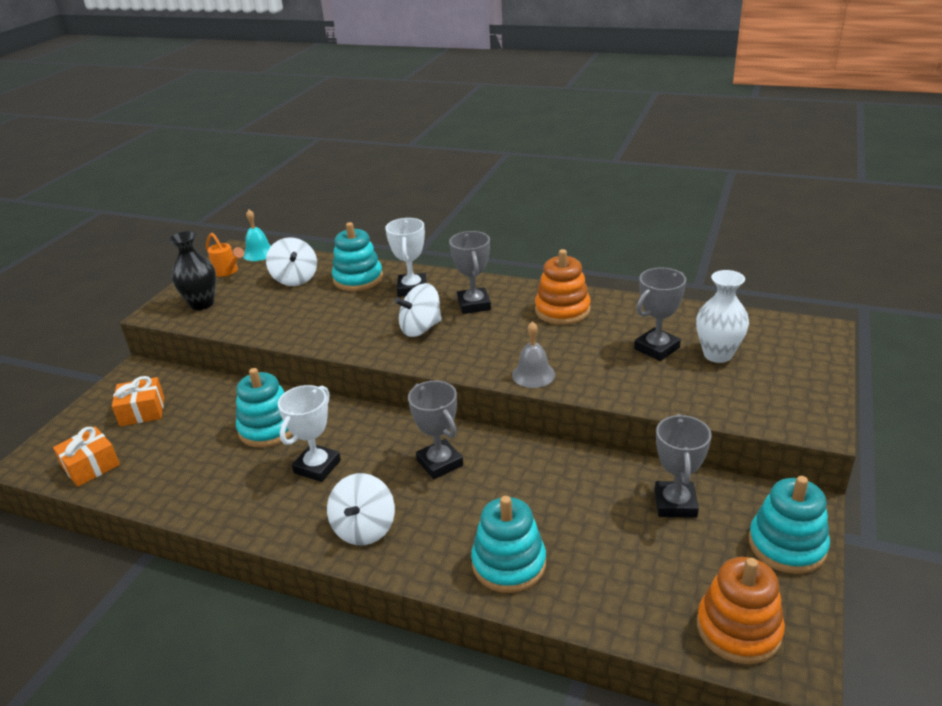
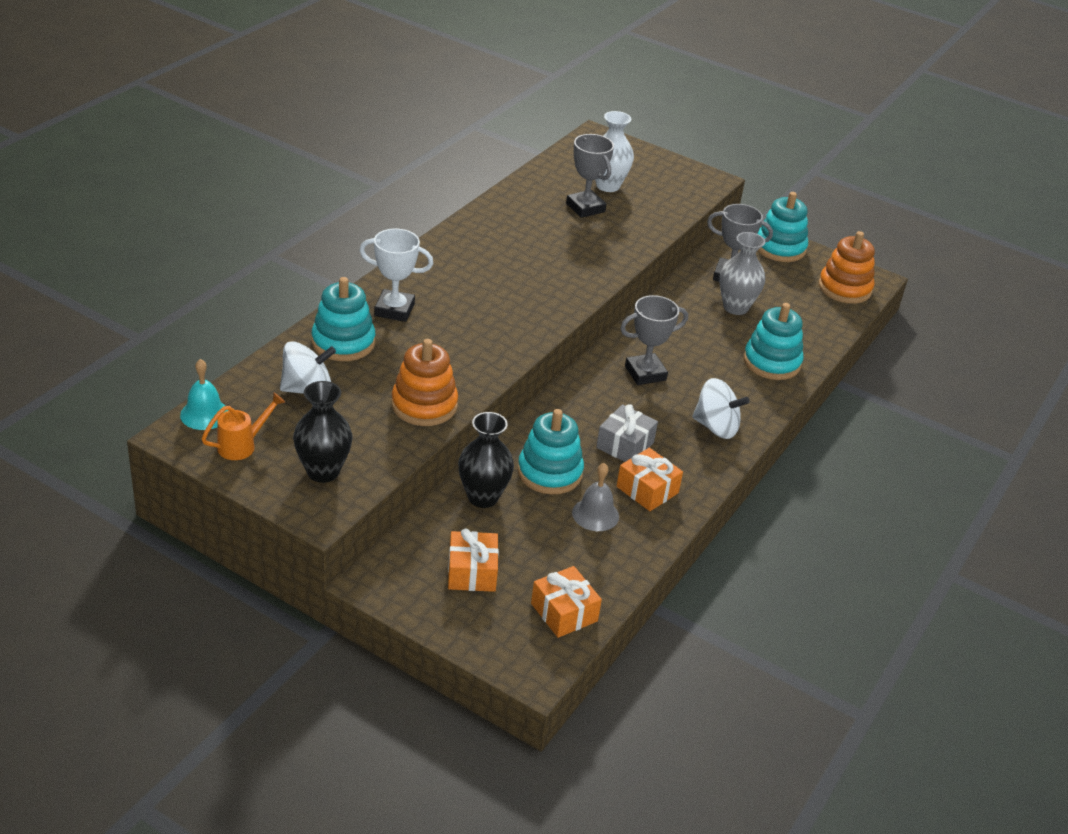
camera: 85 degrees left, 5 degrees up
white trophy [278,385,341,482] -> grey gift [596,404,658,462]
white spinning top [394,283,442,337] -> none
grey trophy [449,231,491,314] -> none
grey bell [512,321,555,388] -> grey bell moved to [572,463,619,531]
orange stacking toy [535,249,591,325] -> orange stacking toy moved to [391,339,458,426]
none -> black vase [458,412,514,508]
none -> orange gift [617,448,683,511]
none -> grey vase [719,232,765,315]

